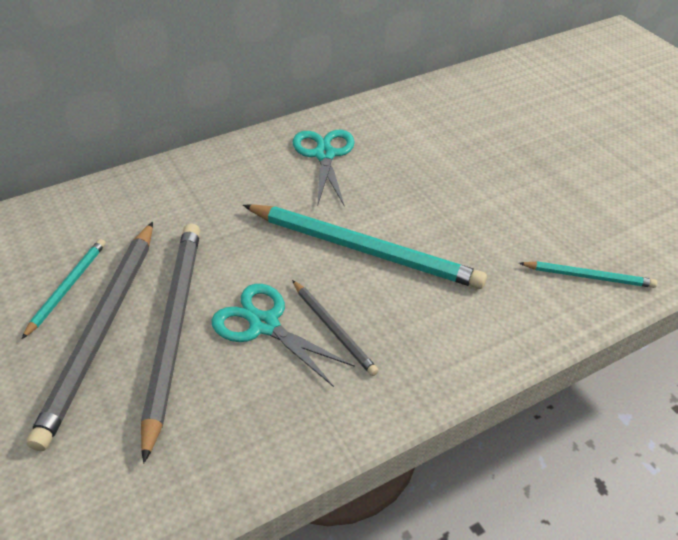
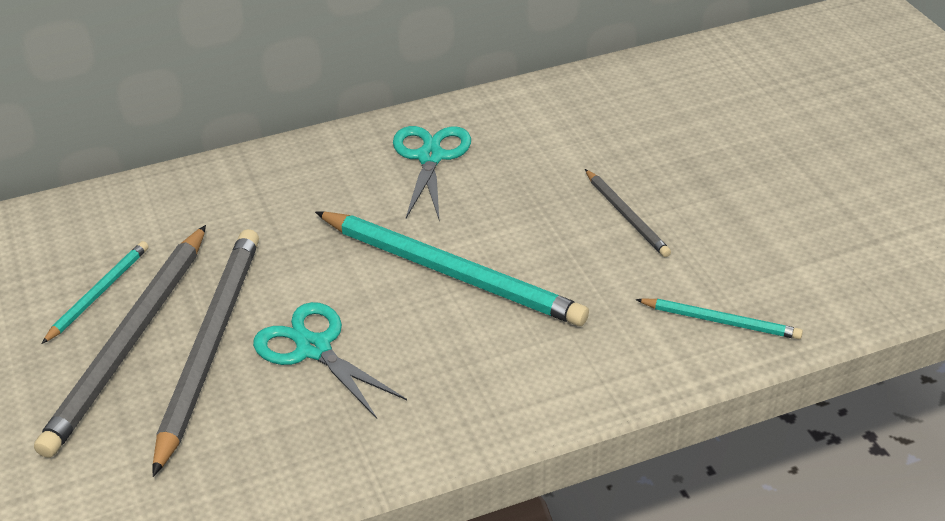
camera: 10 degrees right, 5 degrees down
grey pencil [292,280,379,376] -> grey pencil moved to [585,169,671,257]

